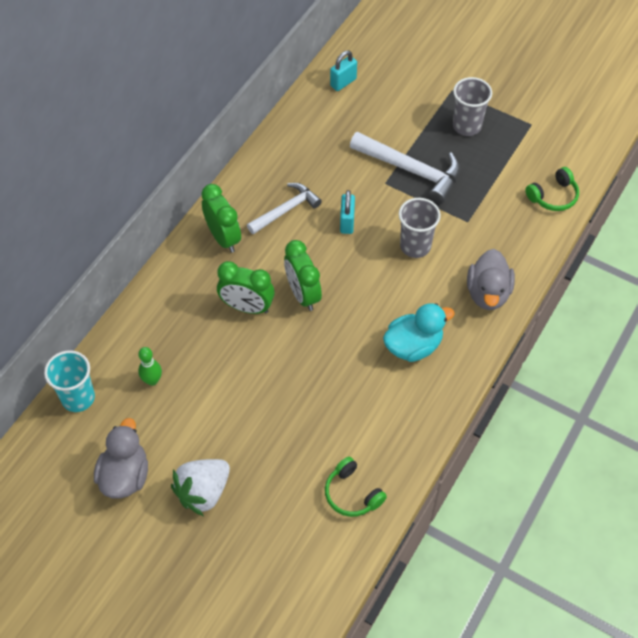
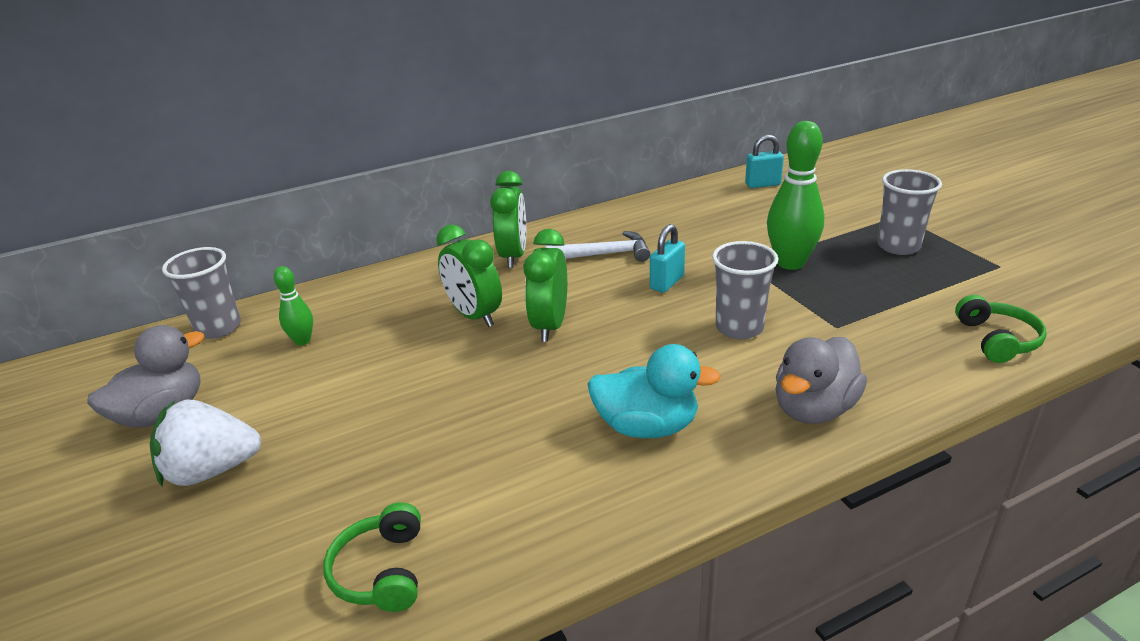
camera: 35 degrees right, 25 degrees down
turquoise cup [44,350,95,412] -> grey cup [162,247,241,339]
white hammer [350,132,460,204] -> green bowling pin [767,121,824,270]
green headphones [525,167,579,211] -> green headphones turned 90 degrees counterclockwise [955,295,1047,363]

